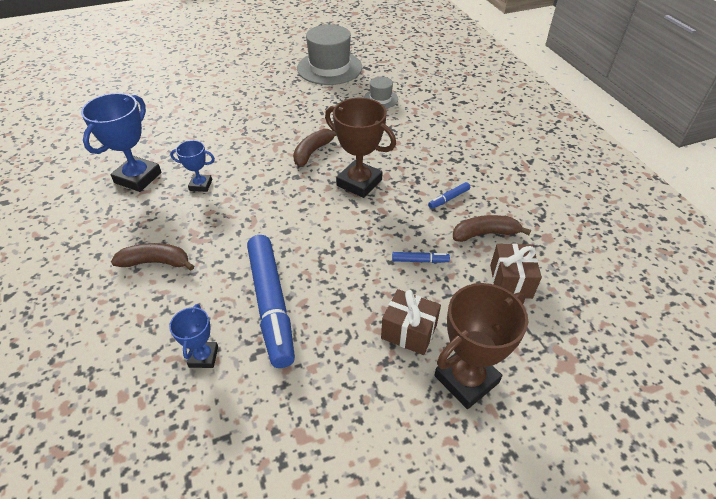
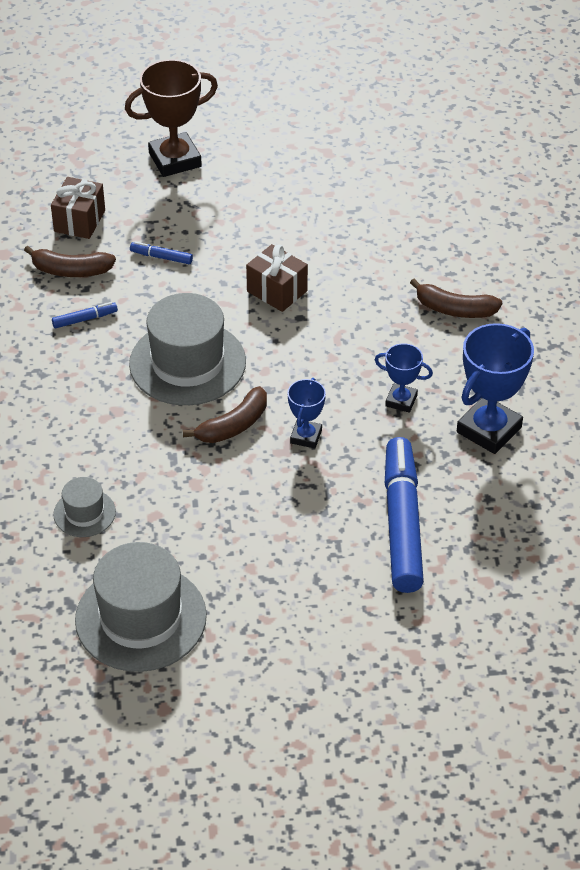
camera: 165 degrees left, 0 degrees up
blue trophy [169,304,218,368] -> blue trophy moved to [287,378,326,448]
blue marker [247,235,295,368] -> blue marker moved to [385,437,424,593]
brown trophy [325,98,396,198] -> grey hat [129,293,246,405]
brown gift [381,289,441,355] -> brown gift moved to [246,244,308,312]

